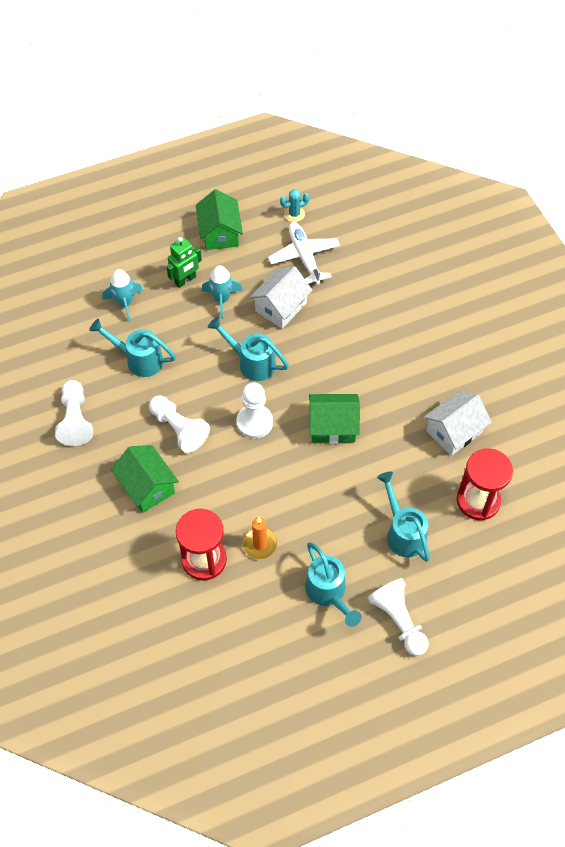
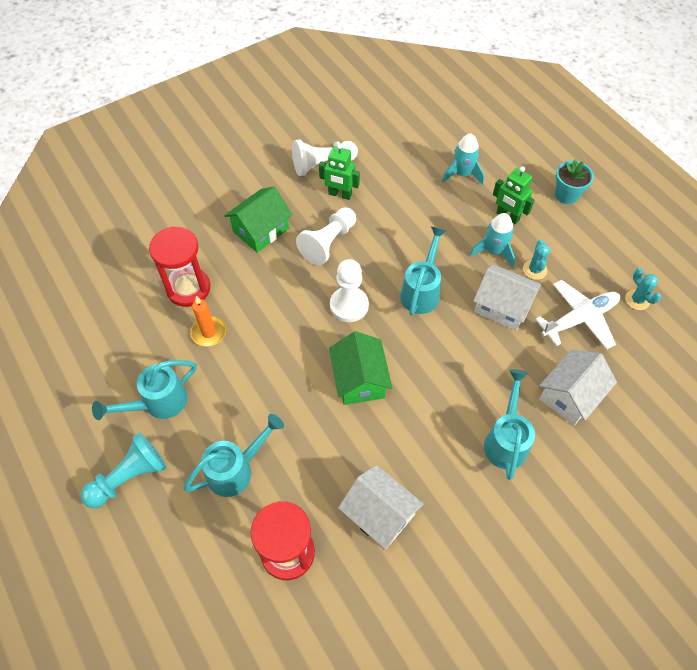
camera: 80 degrees right, 0 degrees up
turquoise watering can [89,319,176,377] -> turquoise watering can moved to [484,369,535,480]
green house [196,189,243,250] -> none
white pawn [367,578,429,656] -> turquoise pawn [81,433,167,508]
none -> green robot [319,143,360,200]
none -> turquoise cactus [523,240,550,280]
none -> white house [539,350,617,425]
none -> turquoise flower pot [555,159,594,204]

